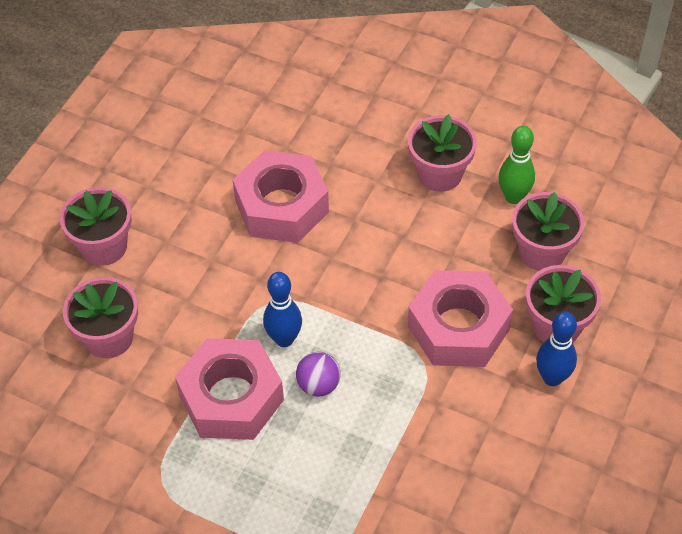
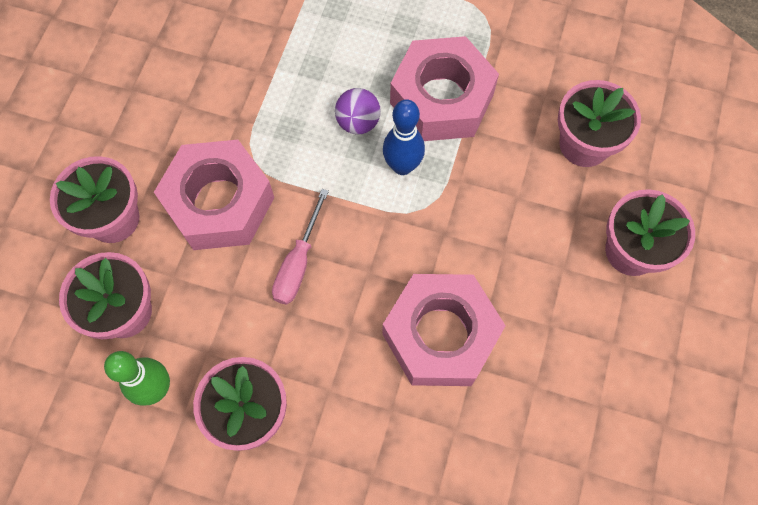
camera: 170 degrees right, 15 degrees up
blue bowling pin [536,312,577,386] -> none
none -> pink screwdriver [272,189,329,305]

